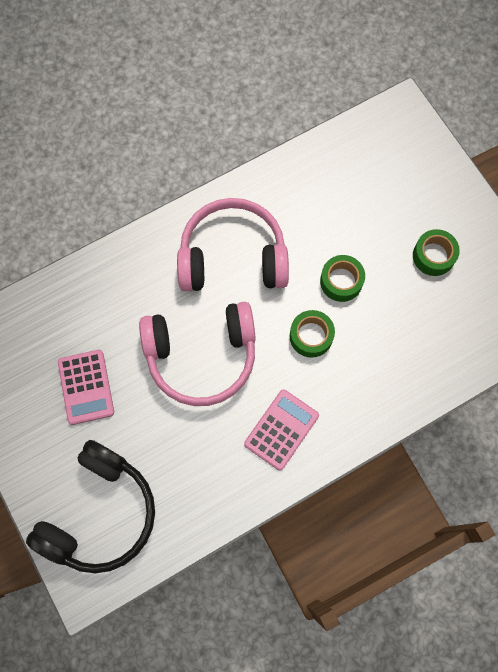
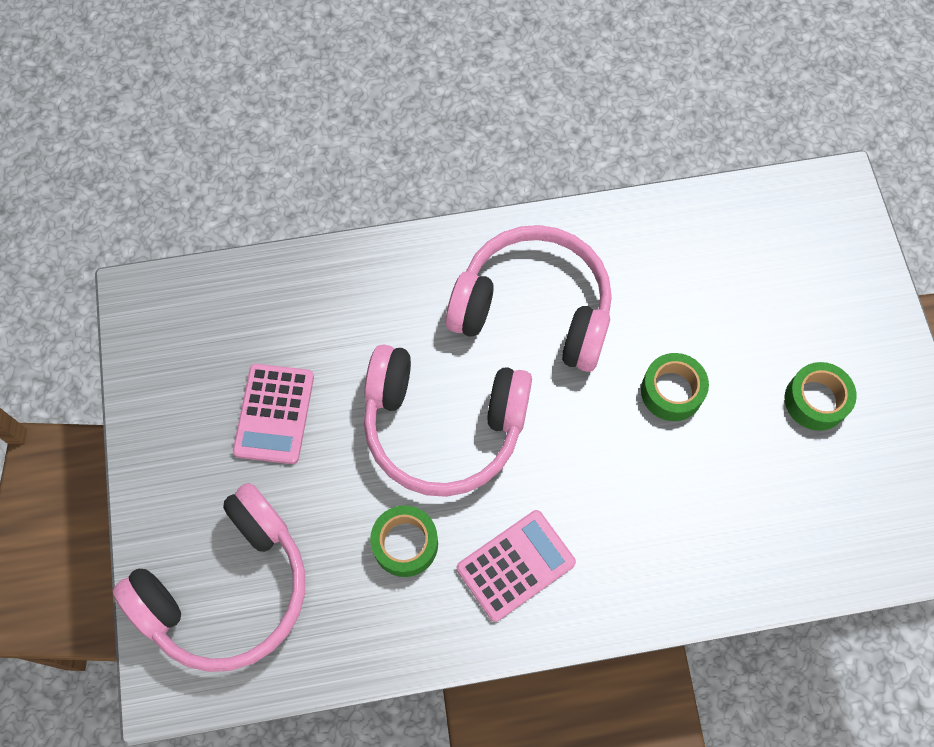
camera: 20 degrees right, 5 degrees down
black headphones [26,440,155,573] -> pink headphones [113,483,305,672]
green tape [290,310,335,358] -> green tape moved to [370,505,438,577]

